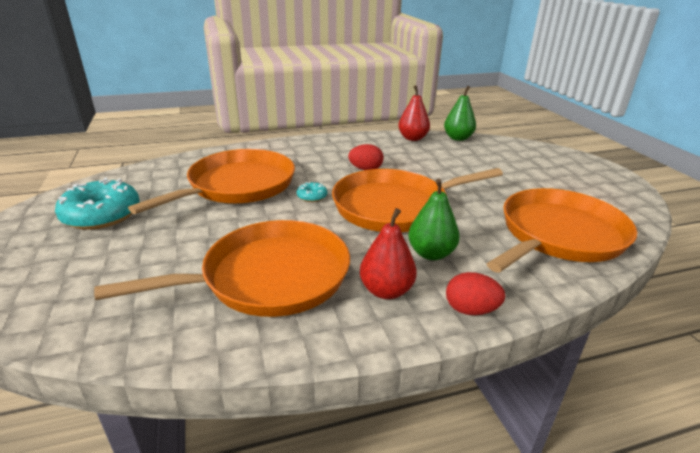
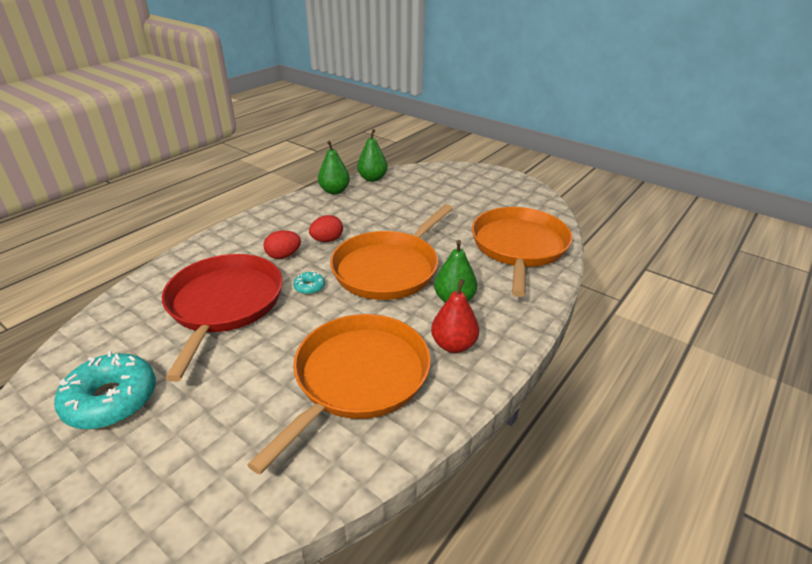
camera: 35 degrees left, 5 degrees up
orange pan [128,149,295,214] -> red pan [162,254,283,382]
red pear [398,85,430,141] -> green pear [318,140,350,194]
red egg [446,272,505,315] -> red egg moved to [264,230,301,259]

